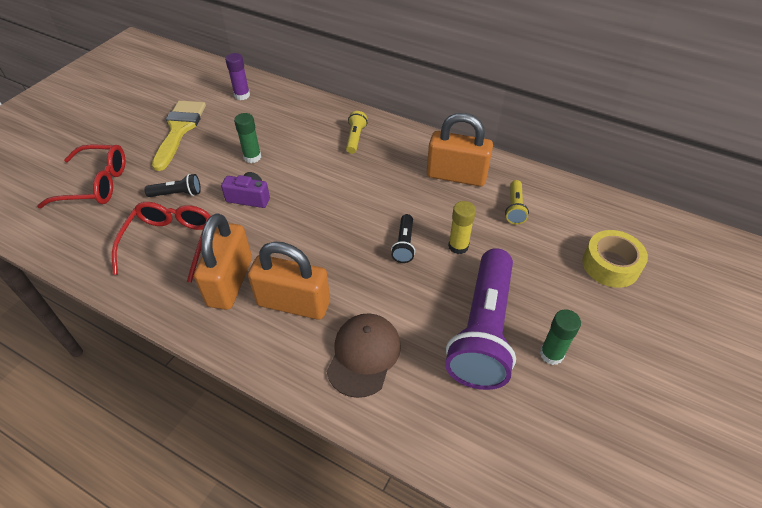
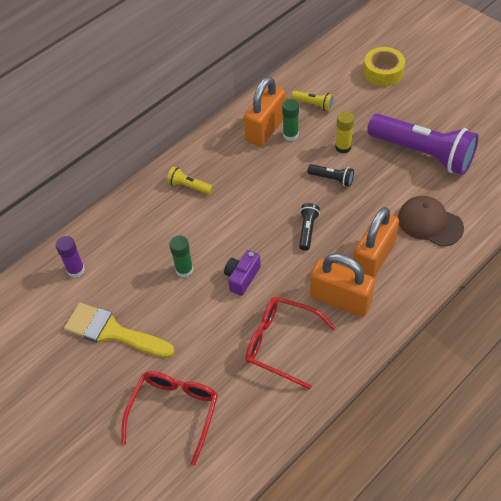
camera: 70 degrees left, 5 degrees up
black flashlight [144,174,201,197] -> black flashlight moved to [299,203,320,251]
green glue stick [540,310,581,365] -> green glue stick moved to [282,99,299,141]

